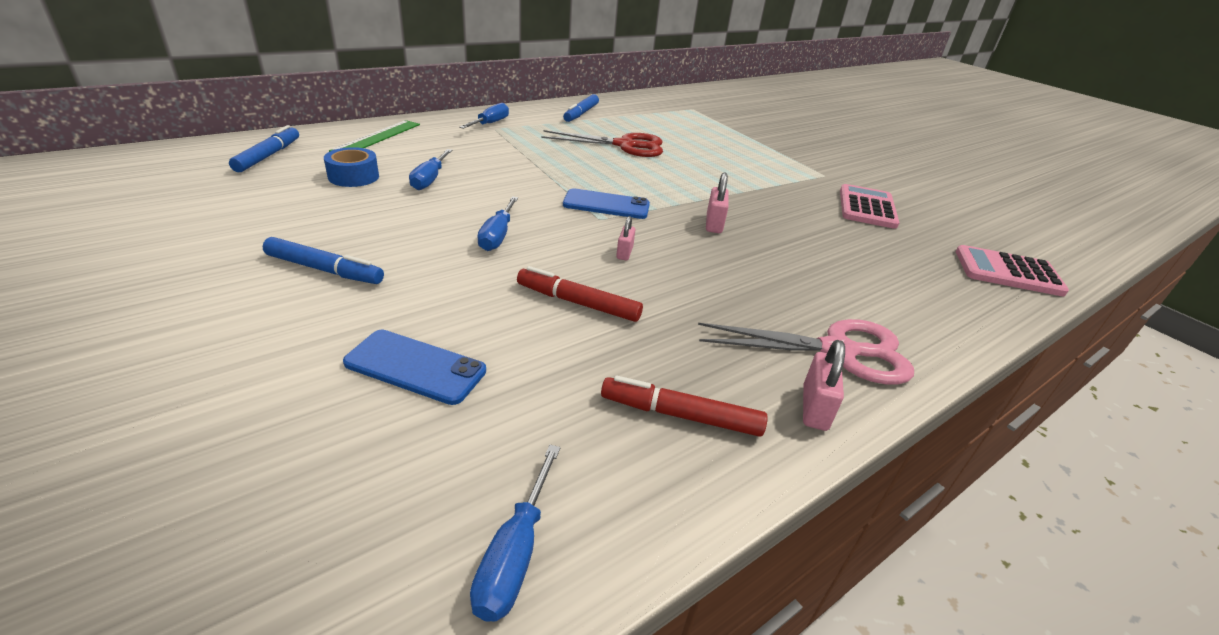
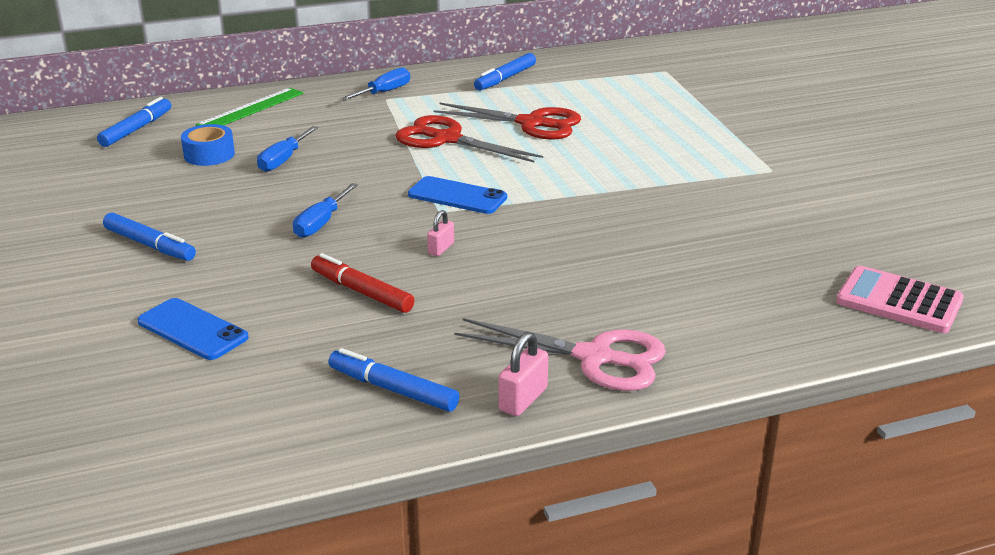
camera: 20 degrees right, 5 degrees down
blue screwdriver [470,445,560,622] -> none
red marker [601,375,768,437] -> blue marker [329,348,459,412]
pink padlock [706,172,729,233] -> none
pink calculator [840,184,900,229] -> none
none -> red scissors [395,115,543,162]

